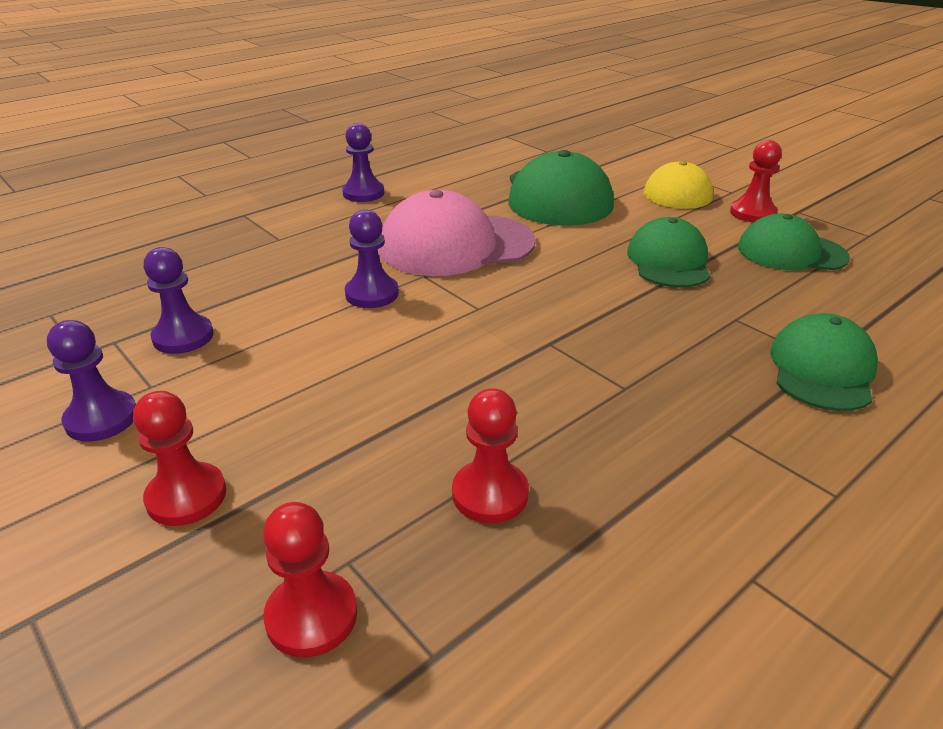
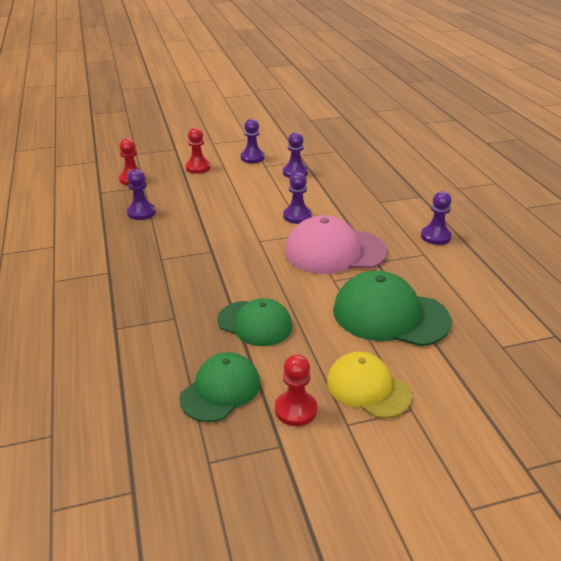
camera: 115 degrees right, 0 degrees up
pink cap [379,190,536,276] -> pink cap turned 105 degrees counterclockwise [285,215,387,274]
red pawn [452,388,529,523] -> purple pawn [127,169,156,220]
green cap [770,313,878,411] -> none

